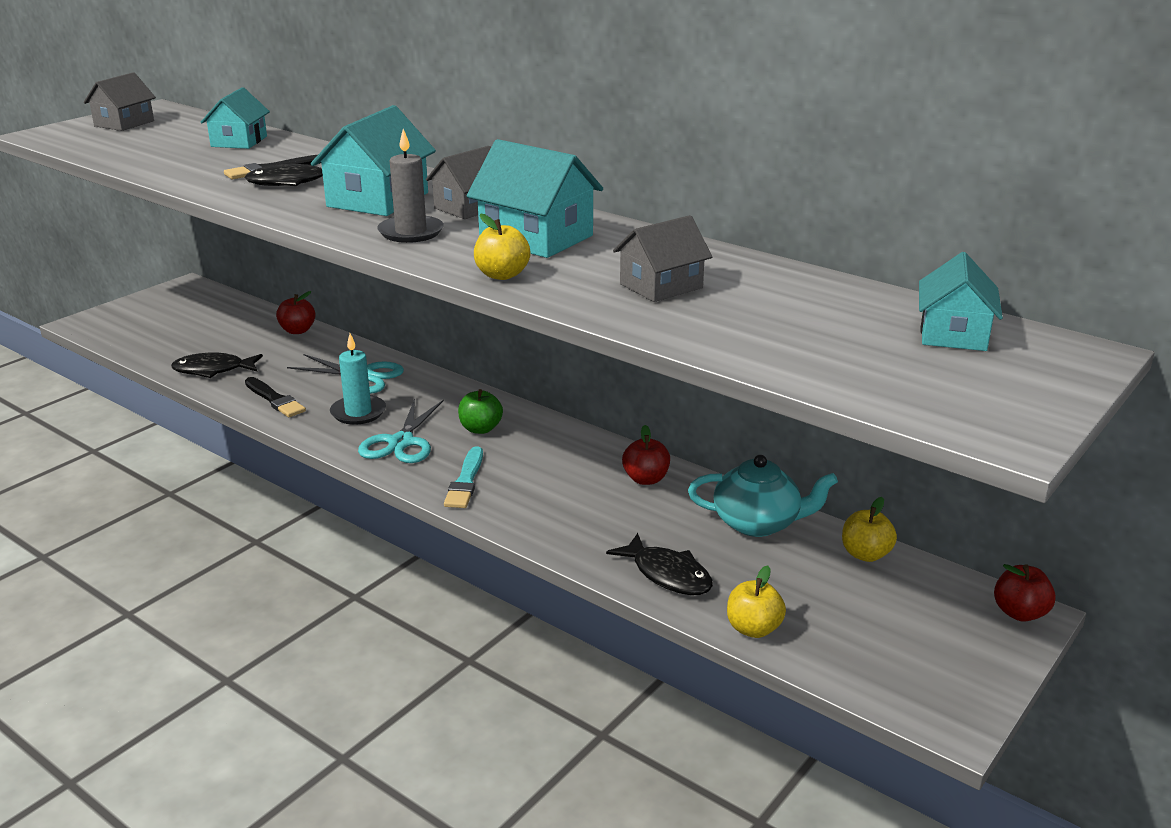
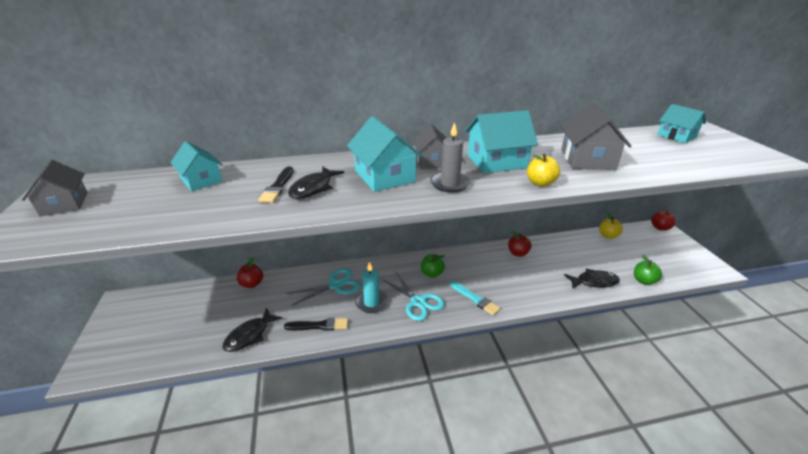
camera: 50 degrees left, 5 degrees up
grey house [613,215,712,302] -> grey house [561,103,632,170], size x1.51
turquoise teapot [688,455,838,537] -> none
yellow apple [727,565,786,638] -> green apple [634,255,662,285]

